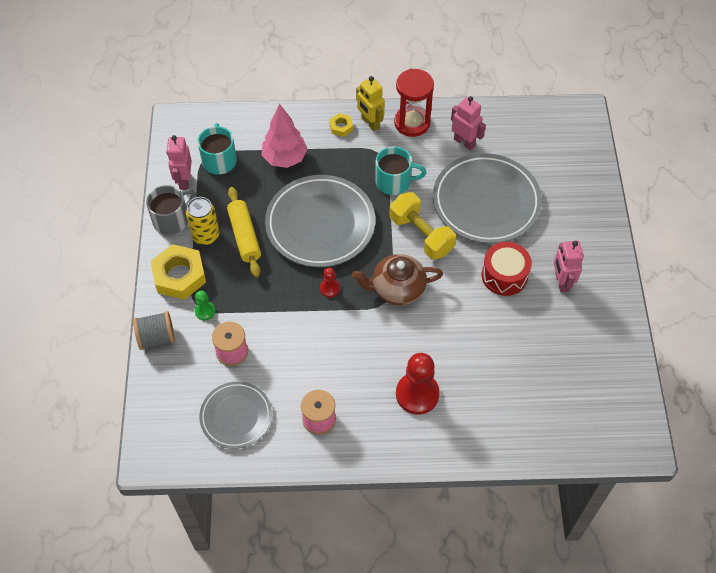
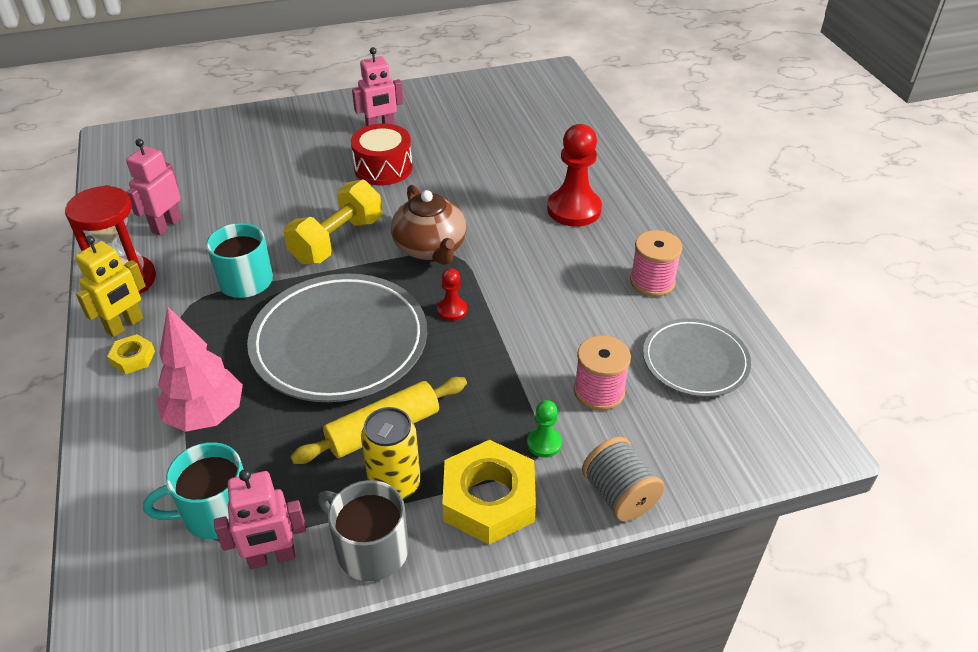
camera: 105 degrees left, 15 degrees down
grey plate [433,153,542,244] -> none

